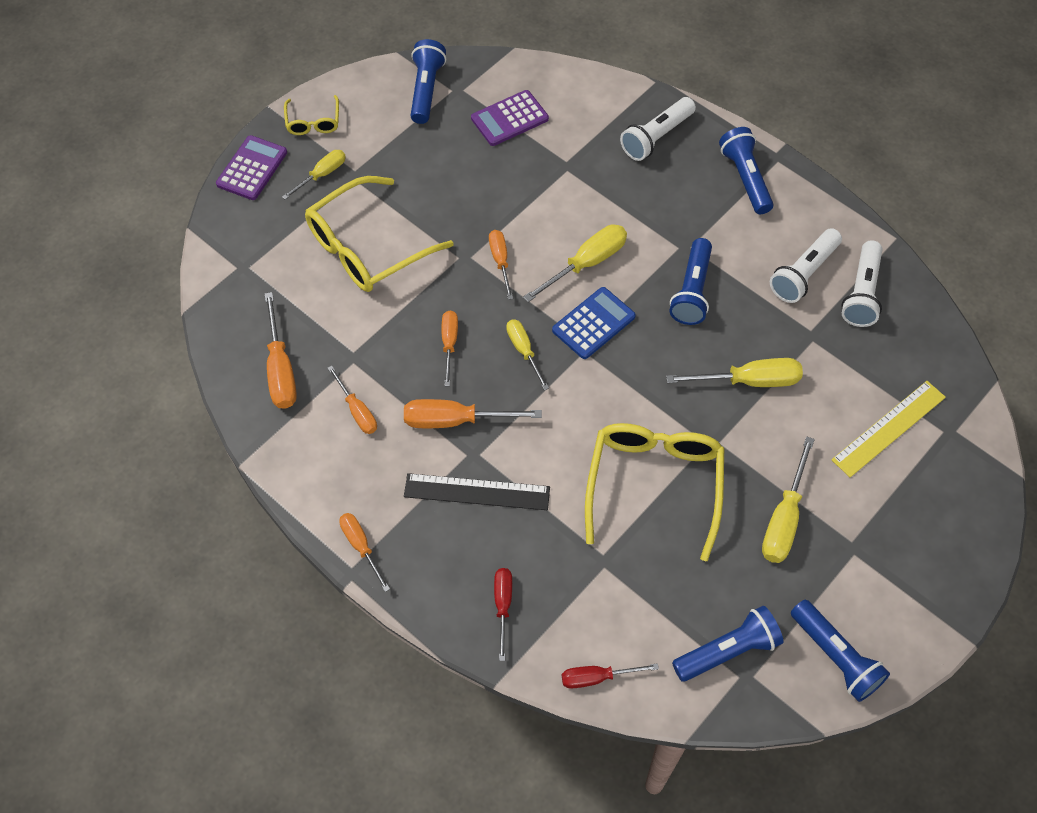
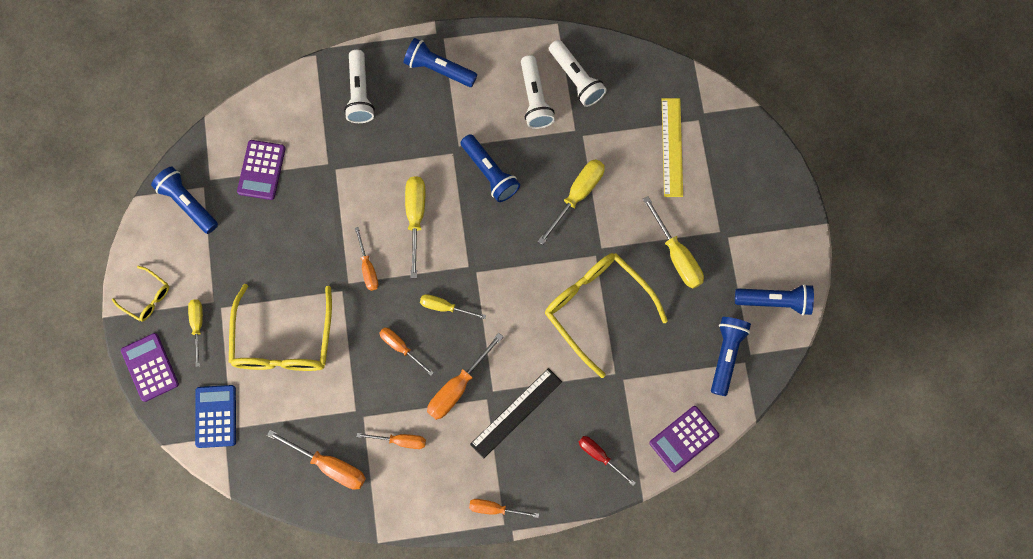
camera: 50 degrees left, 15 degrees up
orange screwdriver [489,230,513,300] -> orange screwdriver turned 135 degrees counterclockwise [355,227,378,291]
blue calculator [552,287,636,359] -> blue calculator moved to [195,385,236,448]
red screwdriver [562,663,659,689] -> purple calculator [650,406,719,472]

